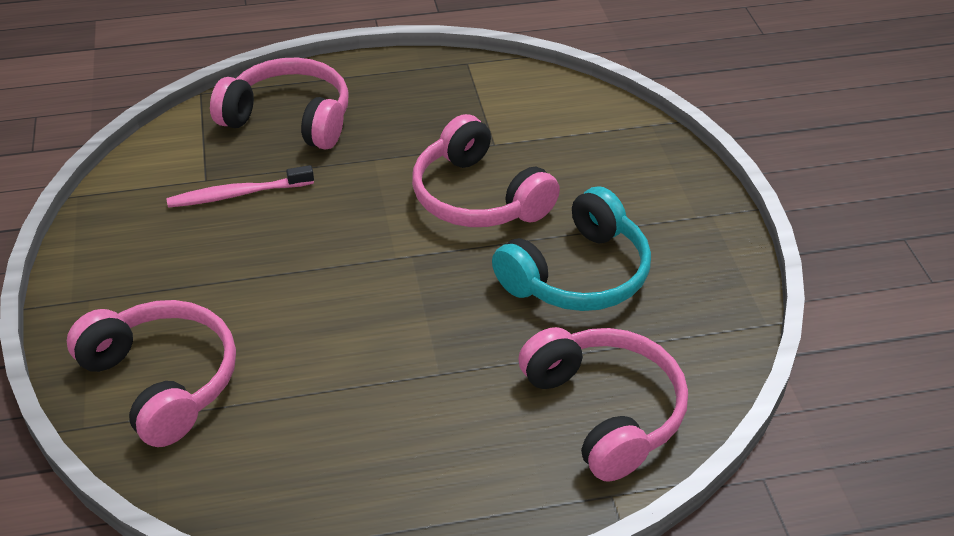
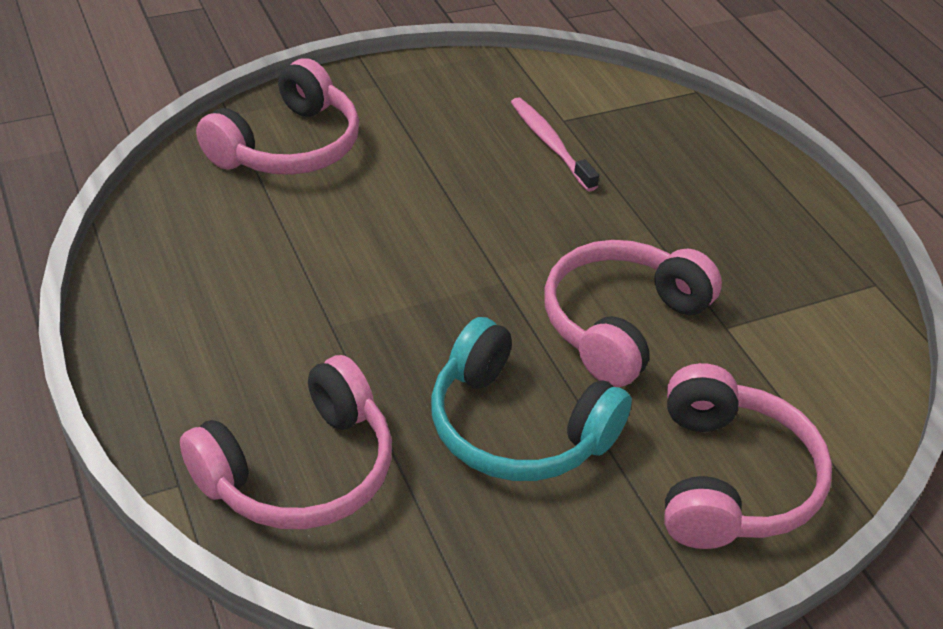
camera: 75 degrees right, 0 degrees up
pink headphones [210,58,349,149] -> pink headphones moved to [664,363,832,549]

